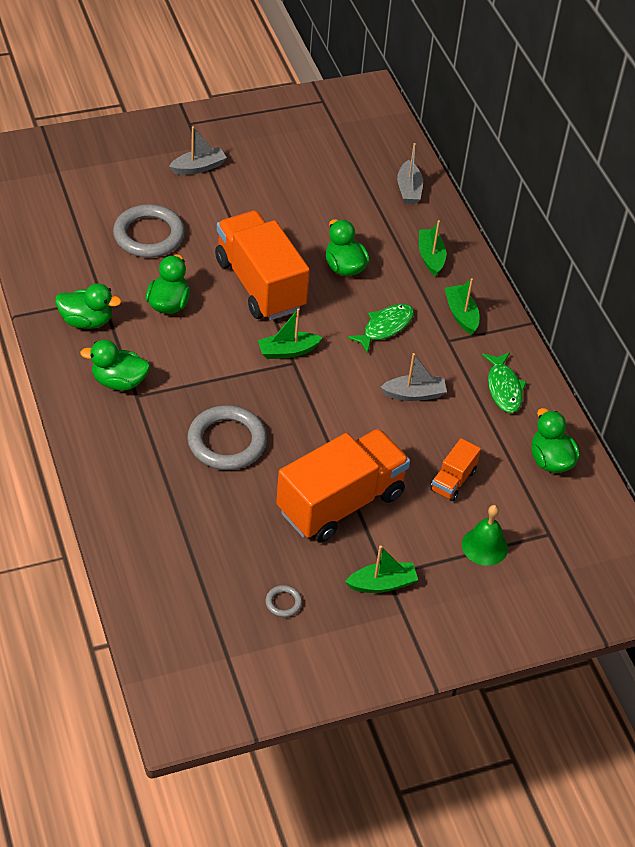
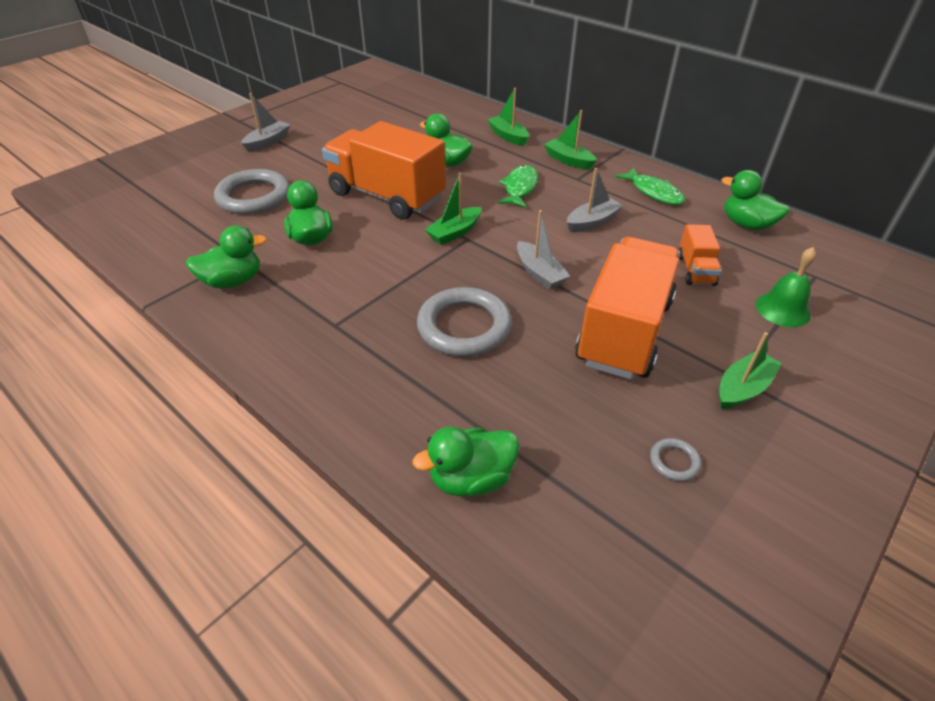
camera: 25 degrees left, 5 degrees down
green duck [80,340,150,391] -> green duck moved to [413,426,519,497]
grey boat [397,143,423,204] -> grey boat moved to [517,210,570,290]

